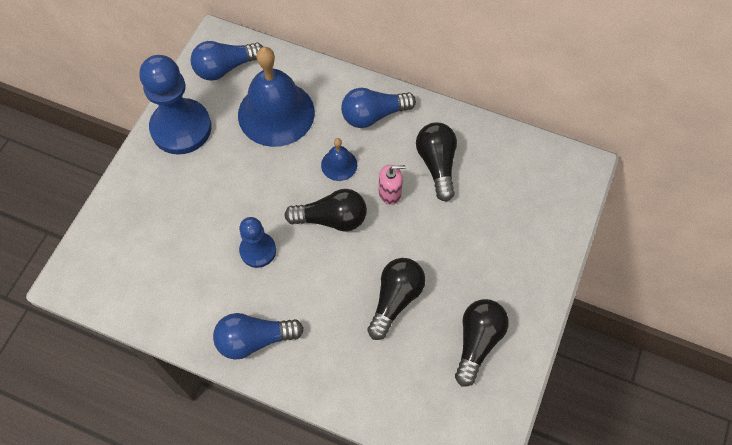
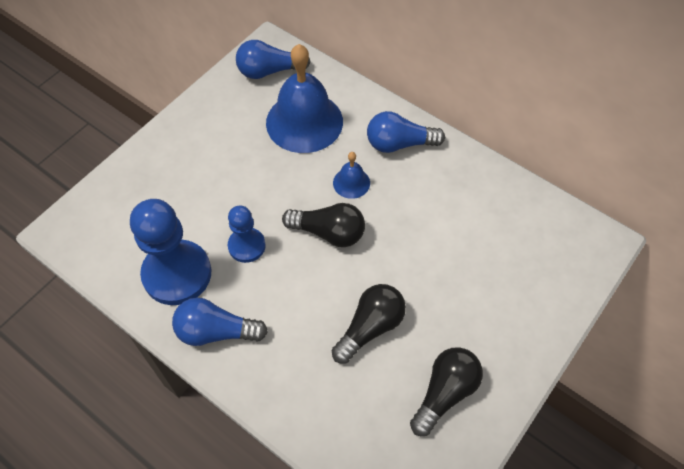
camera: 15 degrees right, 5 degrees down
blue pawn [140,55,212,155] -> blue pawn moved to [130,199,211,305]
pink soap dispenser [379,165,406,205] -> none
black light bulb [416,122,457,202] -> none

